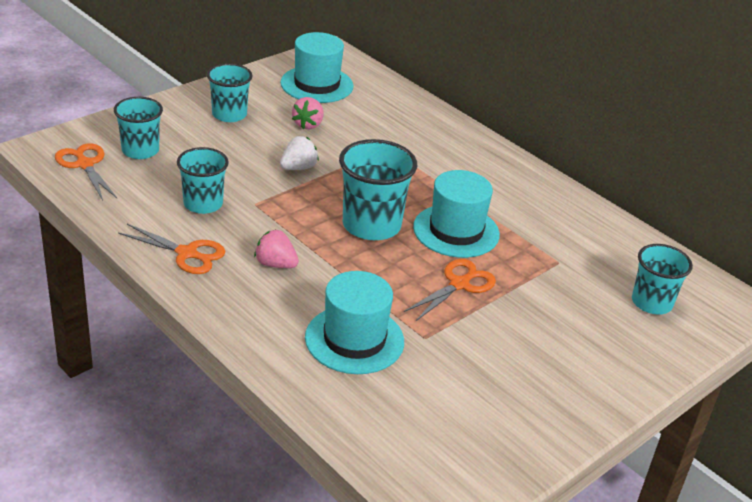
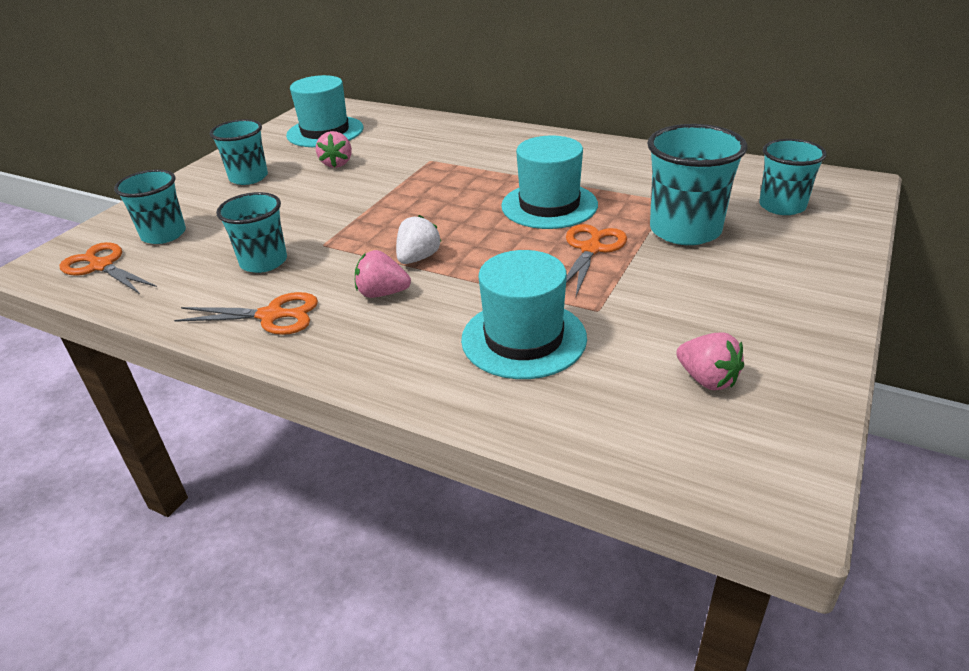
camera: 15 degrees left, 0 degrees up
white strawberry [280,136,319,170] -> white strawberry moved to [396,215,442,264]
turquoise cup [339,139,417,240] -> turquoise cup moved to [647,124,748,245]
none -> pink strawberry [676,333,744,390]

